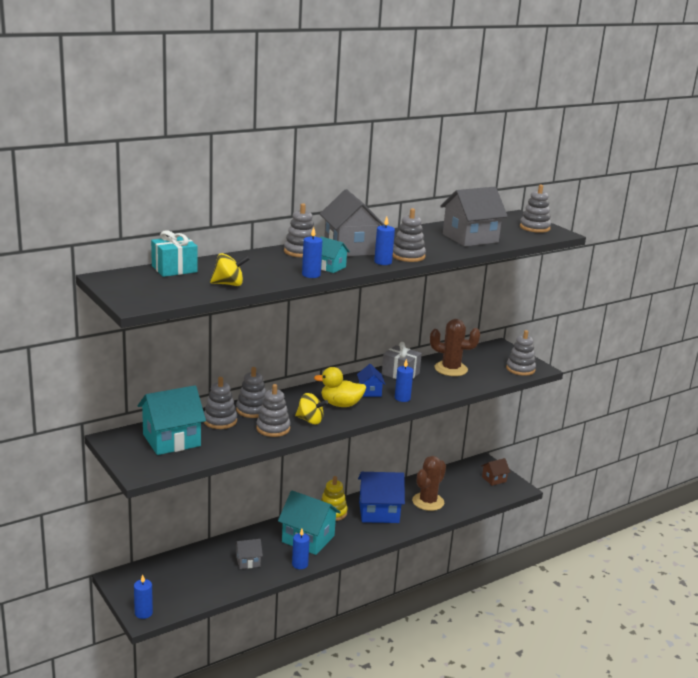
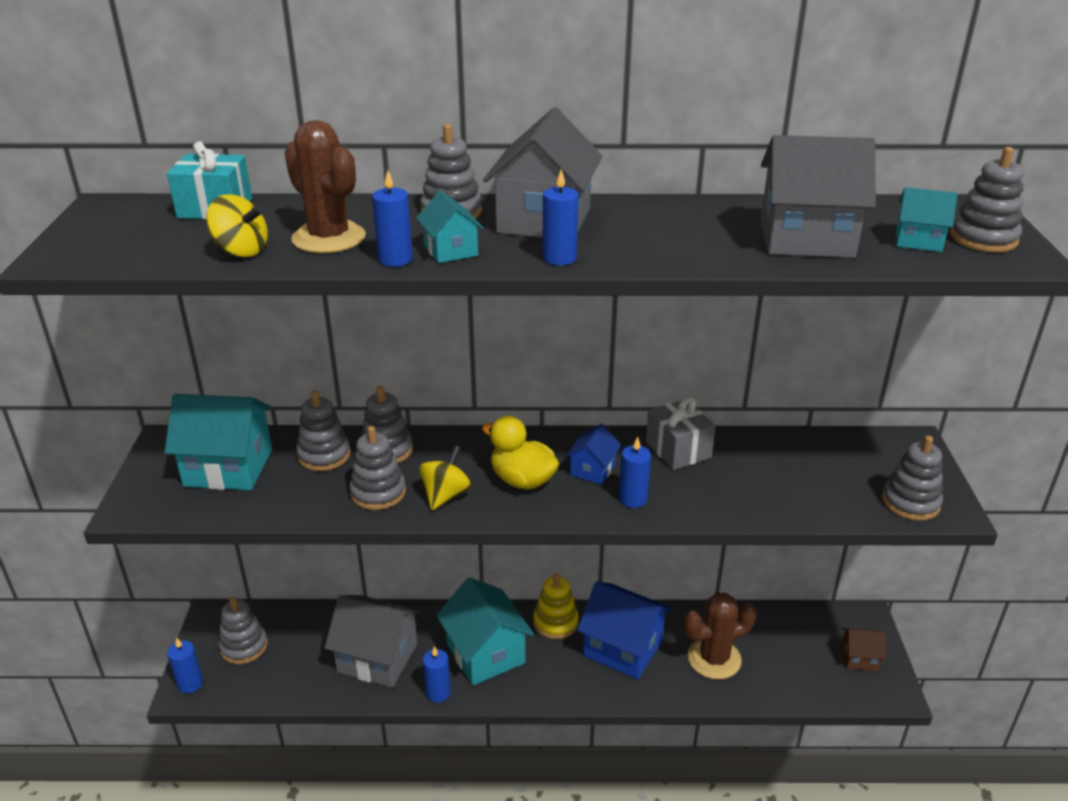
camera: 35 degrees right, 10 degrees up
grey house [235,539,263,569] -> grey house [325,595,421,688], size x1.95
yellow spinning top [295,393,328,424] -> yellow spinning top turned 120 degrees counterclockwise [419,445,471,510]
grey stacking toy [393,208,426,262] -> grey stacking toy moved to [218,597,268,664]
brown cactus [430,319,480,376] -> brown cactus moved to [285,120,366,253]
none -> turquoise house [896,187,958,252]

